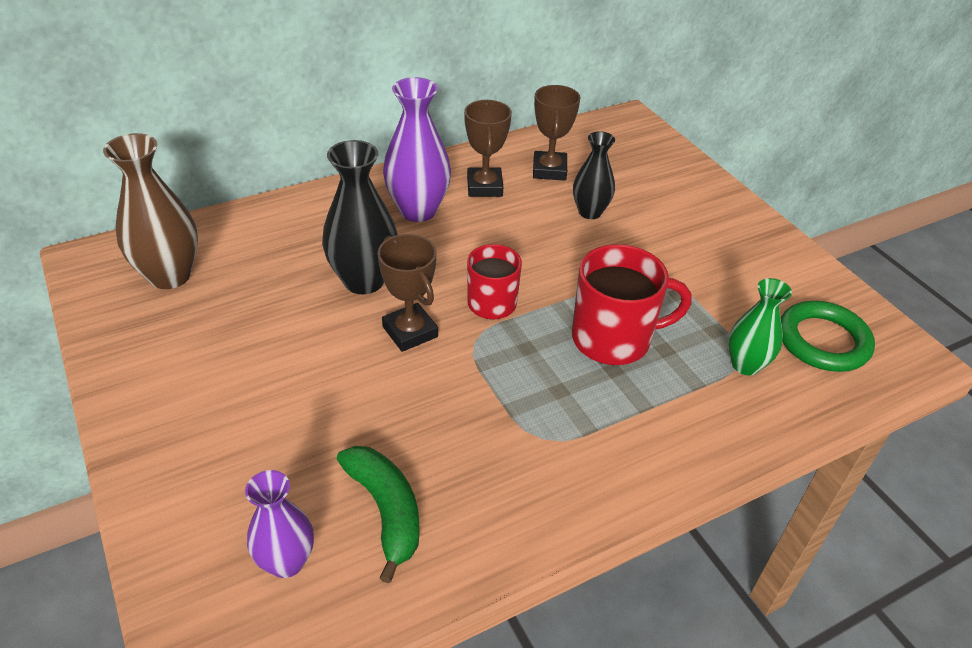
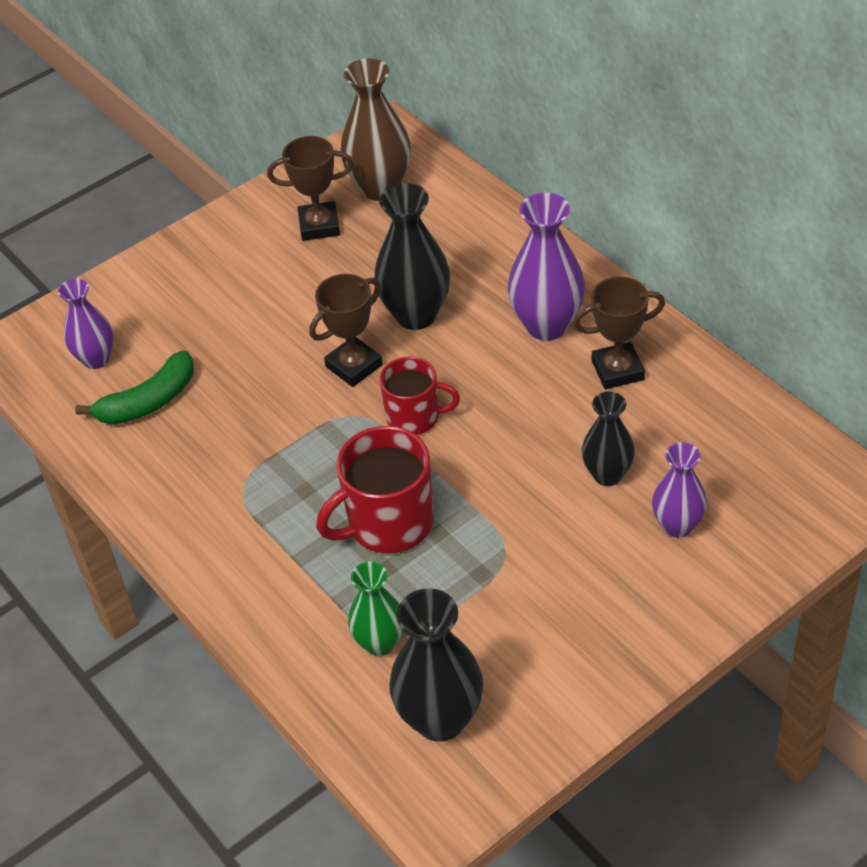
camera: 85 degrees right, 5 degrees up
brown trophy [533,85,581,181] -> brown trophy moved to [267,136,353,241]
red mug [572,244,692,365] -> red mug turned 75 degrees clockwise [316,426,434,554]
green ring [780,301,875,372] -> black vase [389,588,483,742]
none -> purple vase [652,442,707,538]

